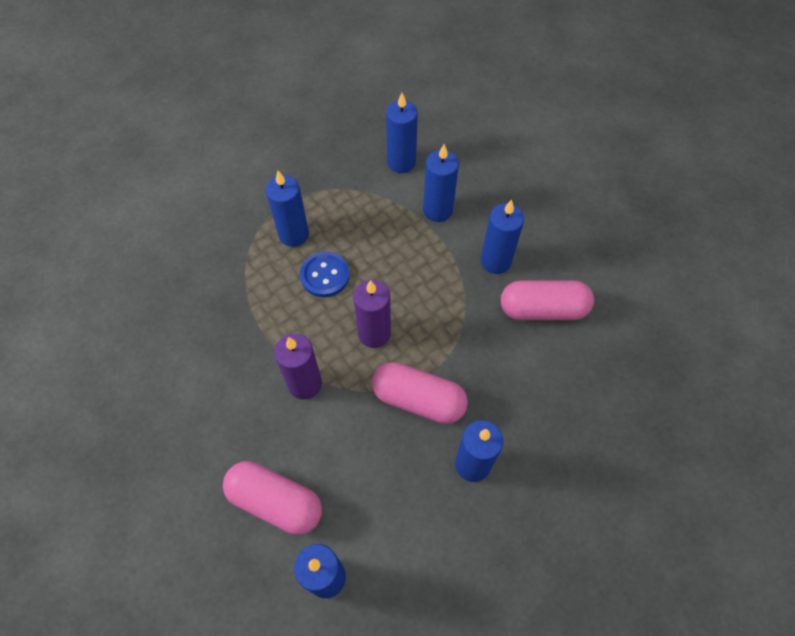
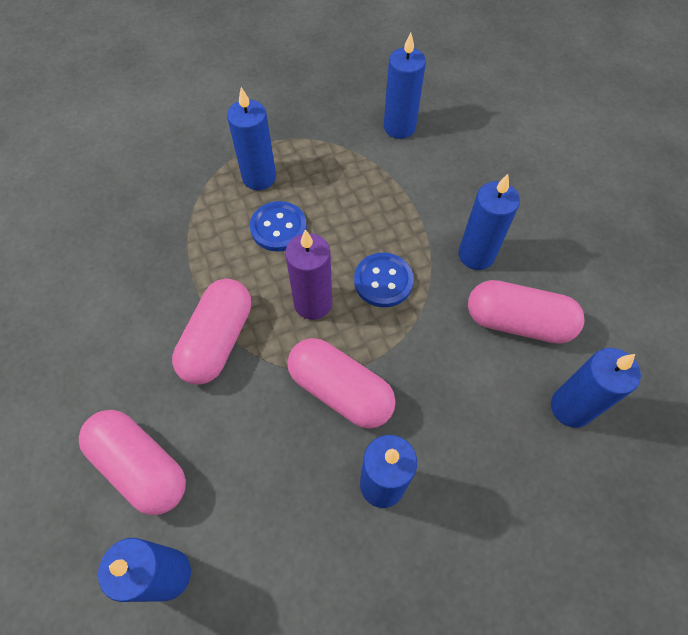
camera: 15 degrees right, 0 degrees up
purple candle [274,333,322,400] -> pink capsule [172,279,251,385]
blue candle [423,144,459,222] -> blue candle moved to [551,348,641,428]
none -> blue button [354,253,414,307]

